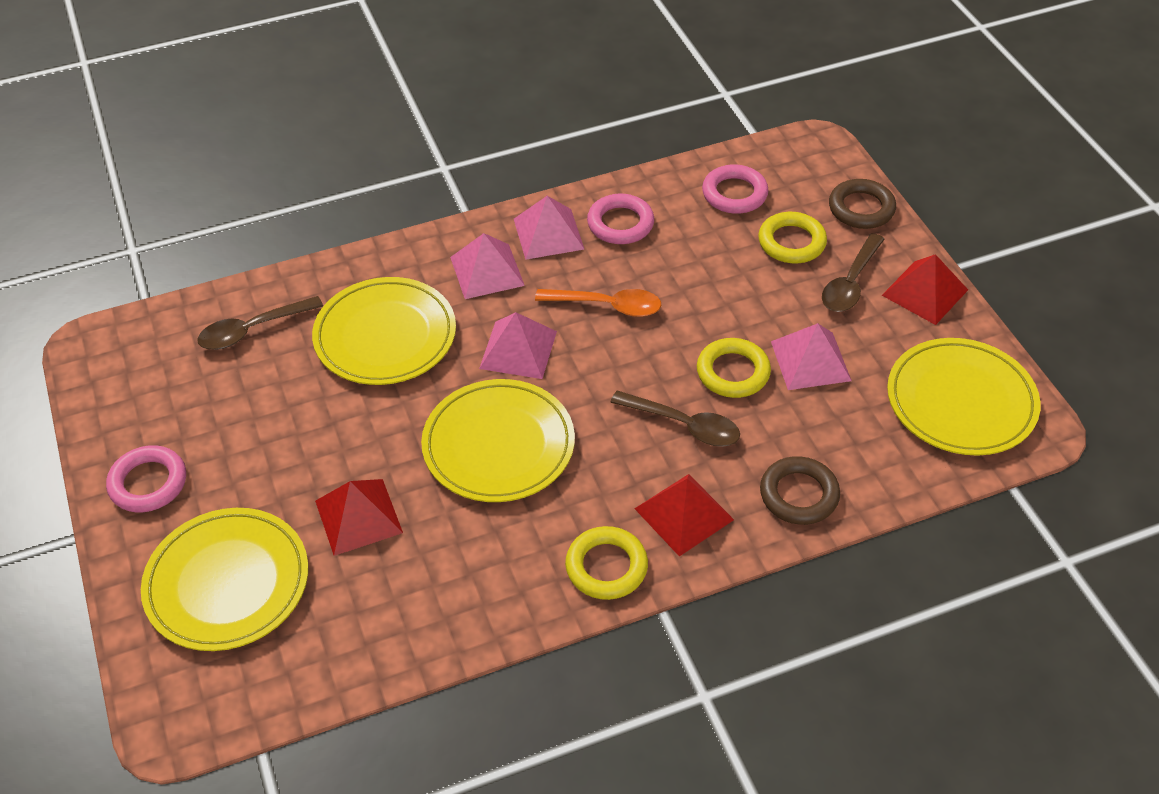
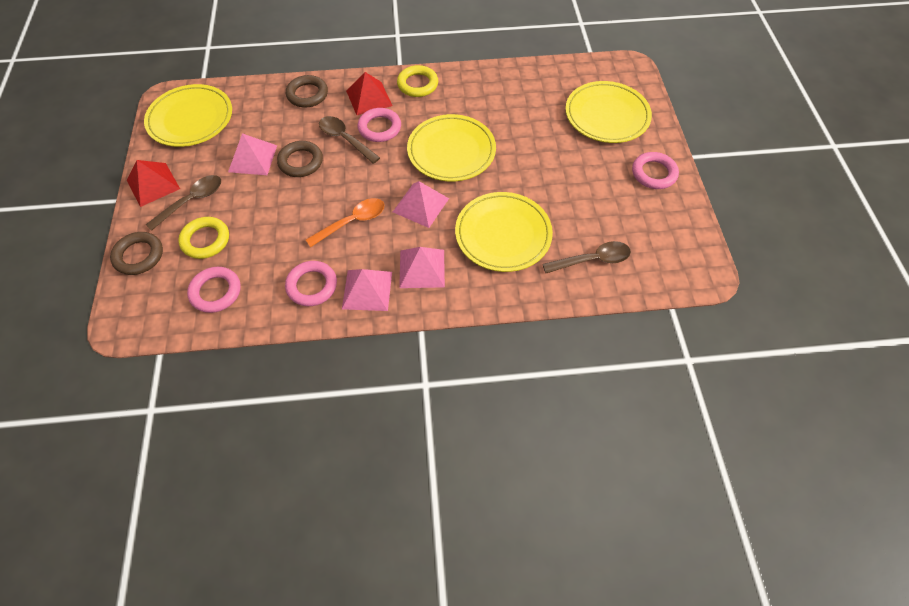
camera: 165 degrees left, 10 degrees up
red pyramid [315,479,403,556] -> none
orange spoon [535,289,661,317] -> orange spoon turned 120 degrees clockwise [306,198,385,247]
yellow ring [697,338,771,398] -> brown ring [277,141,323,177]
none -> pink ring [358,108,401,142]

